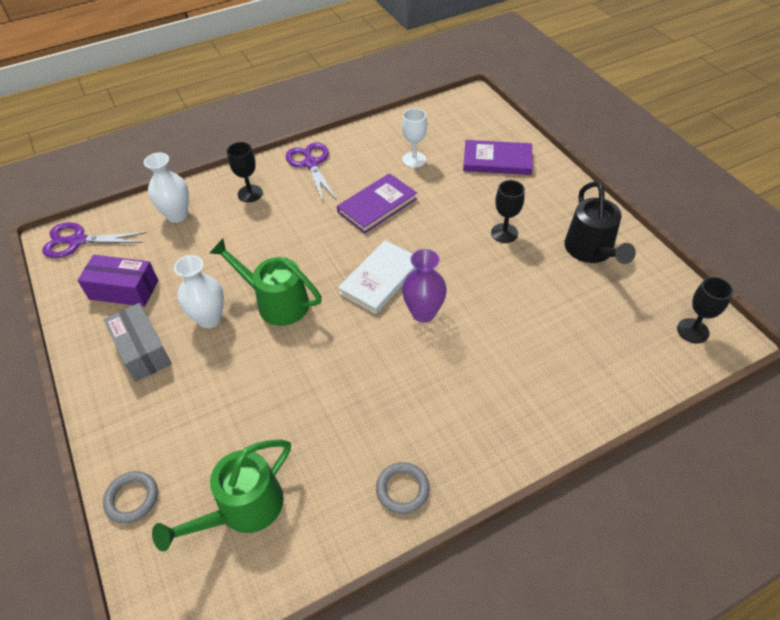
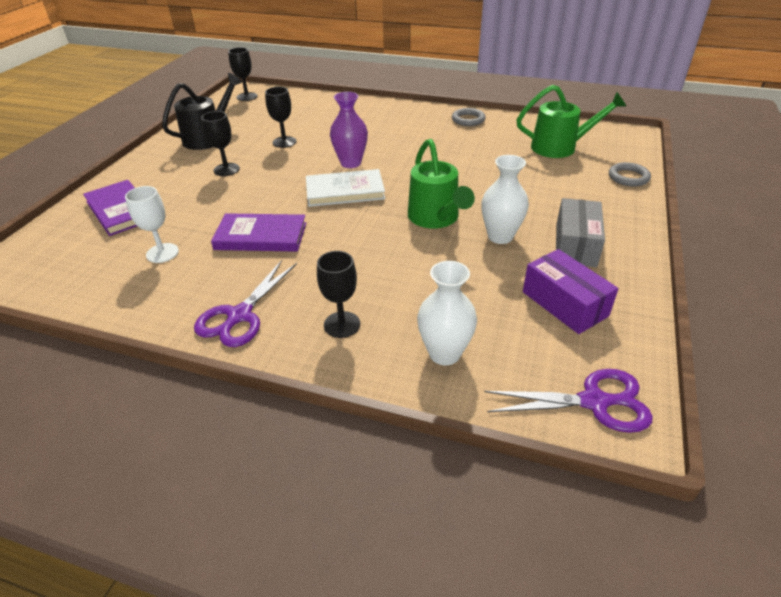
camera: 135 degrees left, 10 degrees down
purple scissors [42,222,146,258] -> purple scissors turned 45 degrees counterclockwise [484,369,653,433]
none -> black goblet [265,87,297,148]

